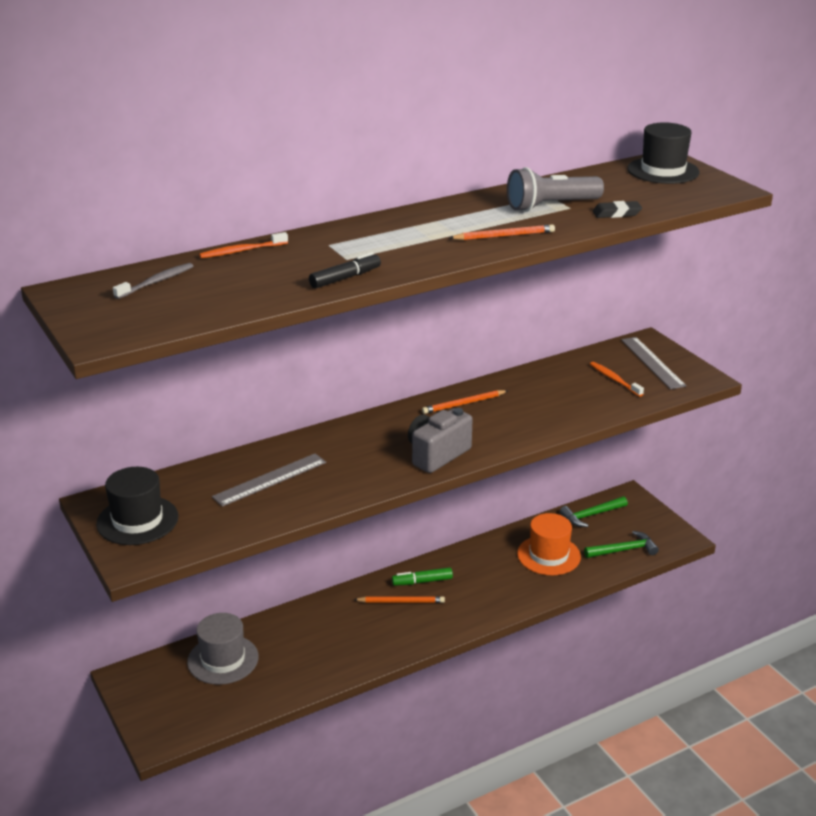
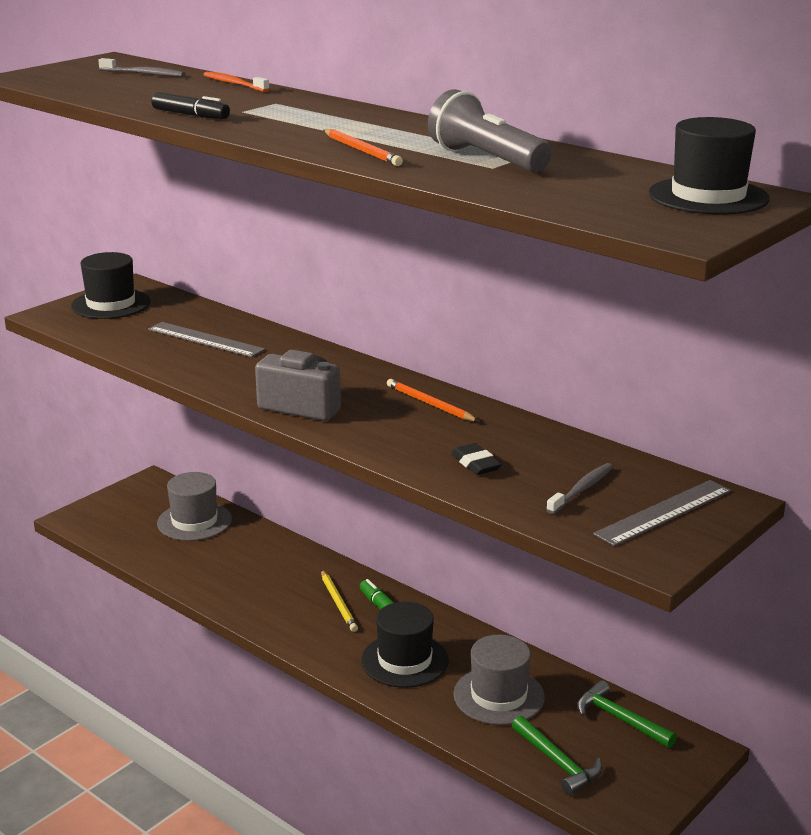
camera: 70 degrees right, 5 degrees down
orange pencil [354,596,445,603] -> yellow pencil [321,570,358,632]
orange hat [517,513,581,575] -> grey hat [453,635,545,725]
orange toothbrush [590,362,644,397] -> grey toothbrush [546,463,613,514]
black eraser [592,201,642,218] -> black eraser moved to [451,443,502,475]
none -> black hat [361,602,449,688]

